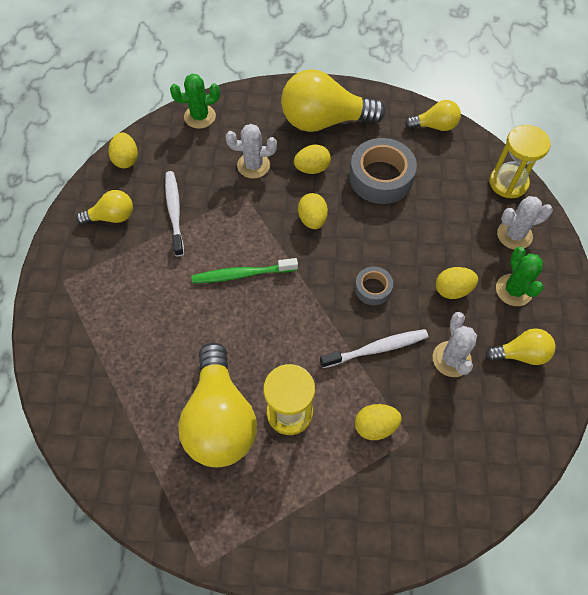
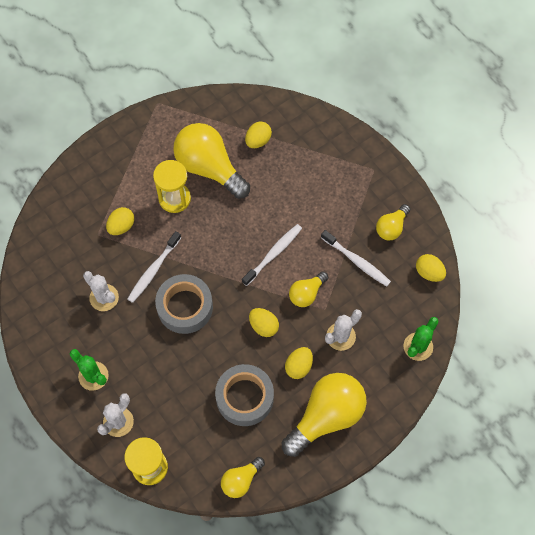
camera: 140 degrees right, 5 degrees up
green toothbrush [192,258,298,283] -> white toothbrush [242,224,302,286]
grey tape [355,267,393,305] -> grey tape [155,274,213,334], size x1.90
yellow egg [436,267,478,299] -> yellow egg moved to [245,122,272,148]
yellow light bulb [486,328,556,365] -> yellow light bulb moved to [289,271,328,307]

